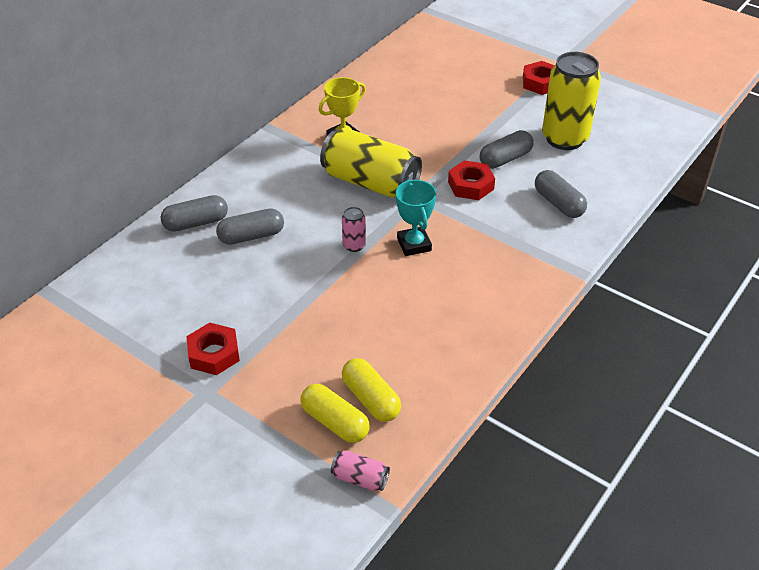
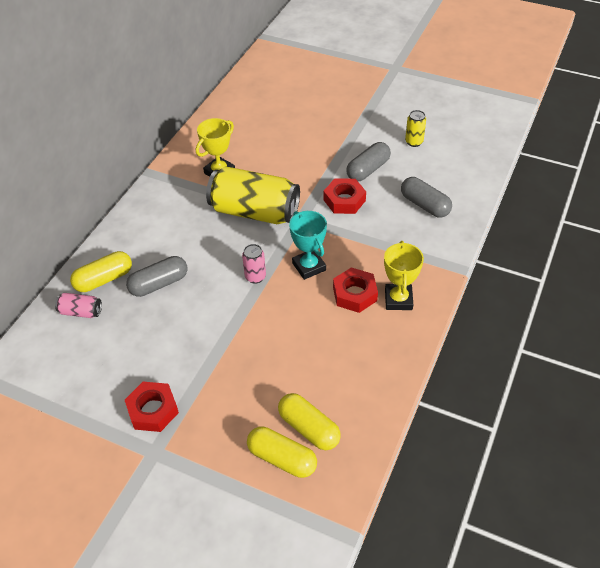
camera: 10 degrees left, 5 degrees up
grey capsule [161,195,228,232] -> yellow capsule [70,251,132,292]
pink can [331,450,390,491] -> pink can moved to [55,293,102,318]
red nut [523,61,554,95] -> red nut moved to [333,267,378,313]
yellow can [542,52,601,150] -> yellow can [405,110,426,147], size x0.44
none -> yellow trophy [384,241,424,310]

